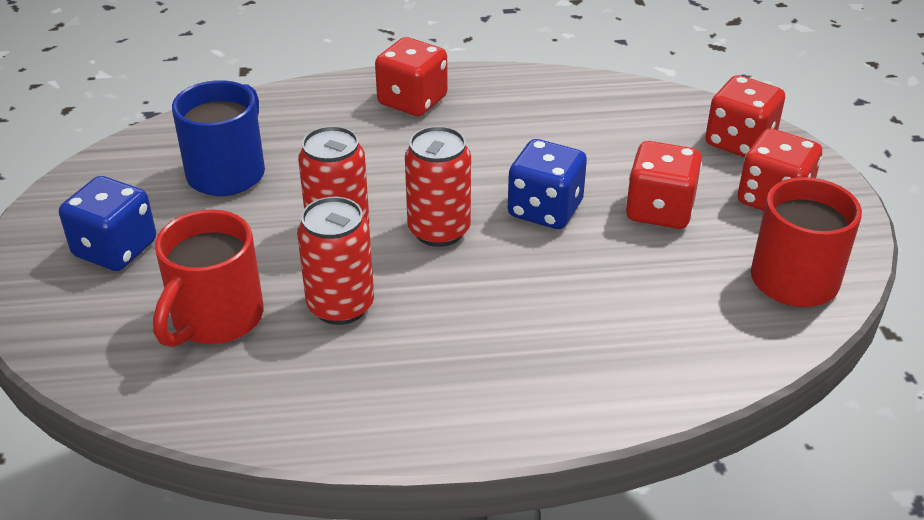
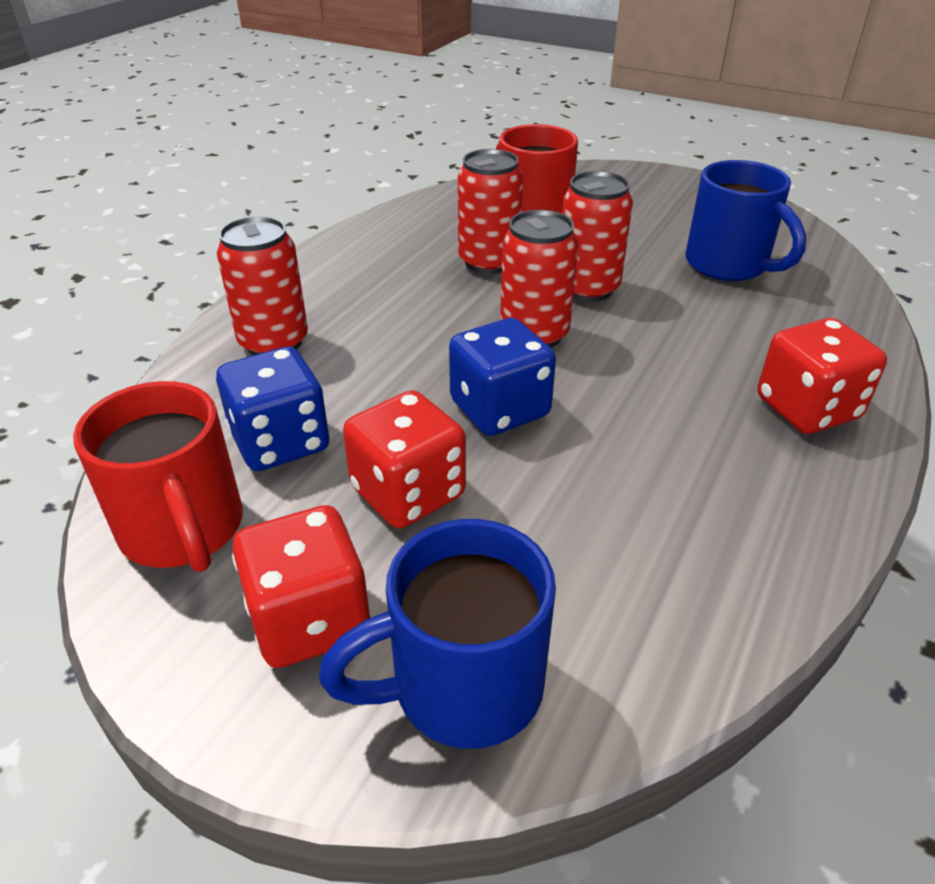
camera: 125 degrees right, 0 degrees up
blue dice [59,176,156,271] -> blue dice moved to [216,347,329,471]
red dice [705,75,785,157] -> blue mug [319,519,556,749]
none -> red can [217,216,308,355]

